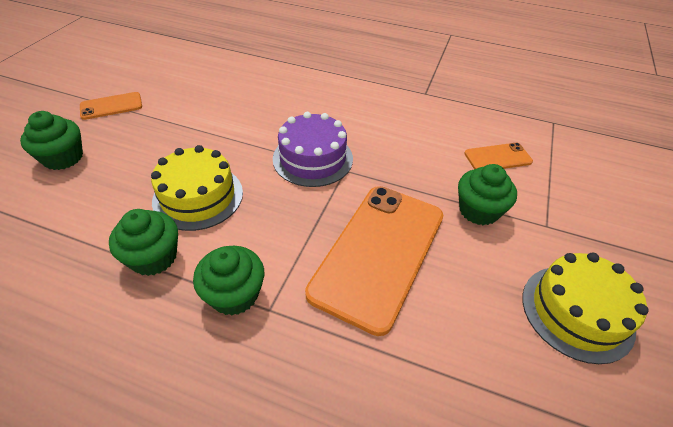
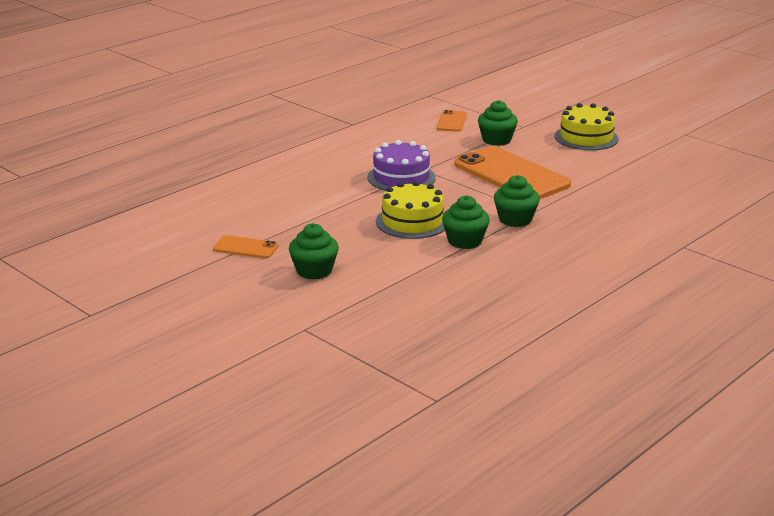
camera: 65 degrees left, 20 degrees down
orange phone [80,92,142,120] -> orange phone turned 75 degrees counterclockwise [213,235,278,259]

